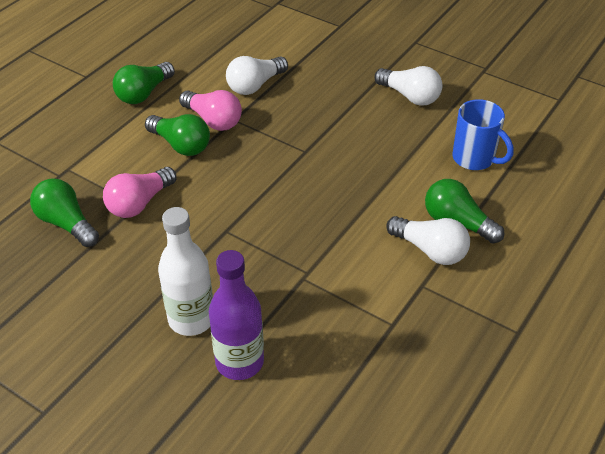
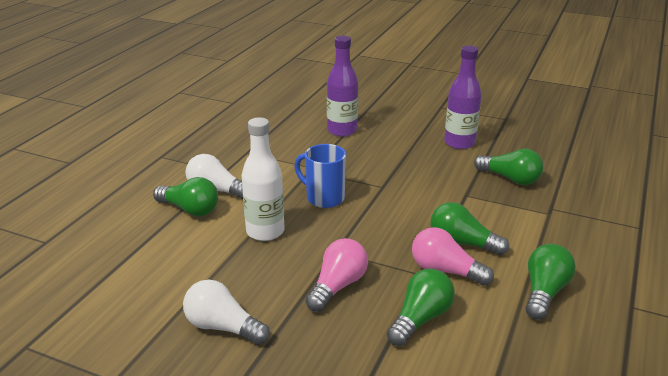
camera: 170 degrees right, 15 degrees down
pink light bulb [103,167,177,218] -> pink light bulb moved to [305,238,368,312]
white bottle [158,207,213,336] -> white bottle moved to [242,117,285,241]
white light bulb [226,56,288,95] -> green light bulb [387,269,455,346]
blue mug [452,99,513,170] -> blue mug moved to [294,144,346,208]
none -> purple bottle [444,46,482,149]

